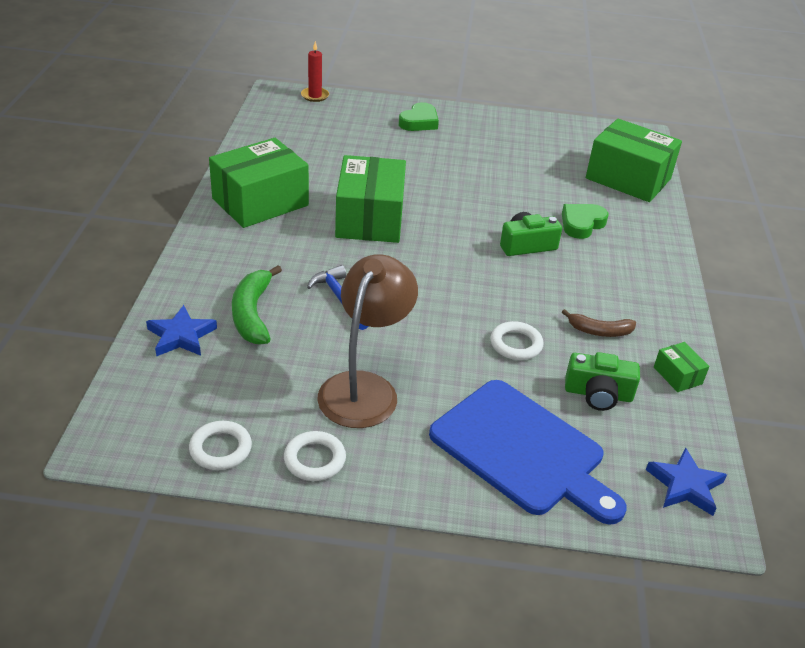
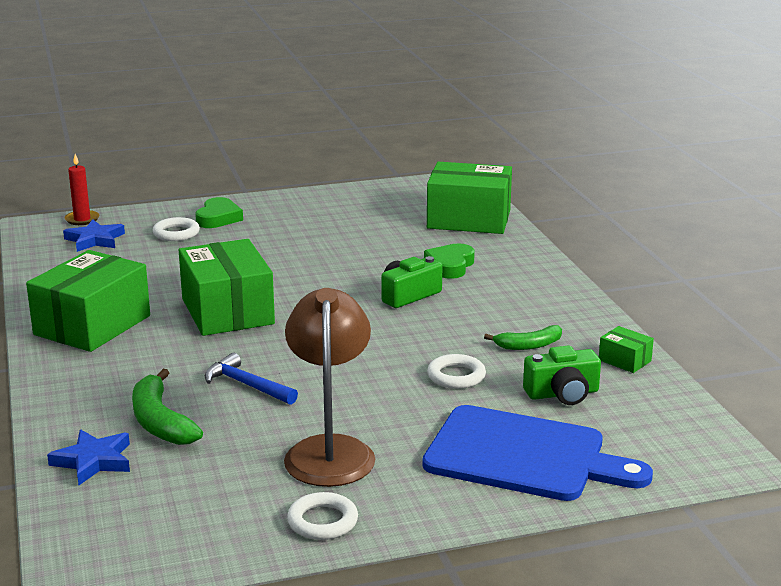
camera: 20 degrees left, 15 degrees down
white ring [189,421,252,470] -> white ring moved to [153,217,200,241]
brown banana [562,309,636,337] -> green banana [484,325,562,350]
blue star [646,448,727,516] -> blue star moved to [63,220,125,252]

